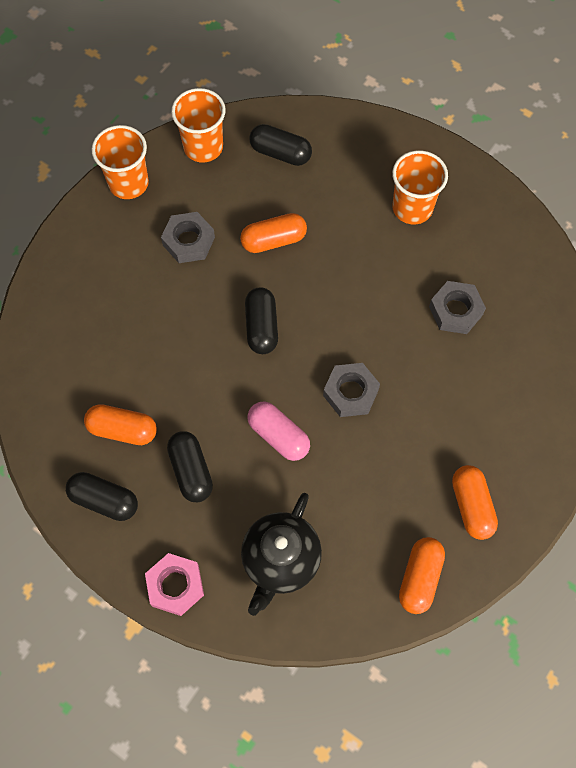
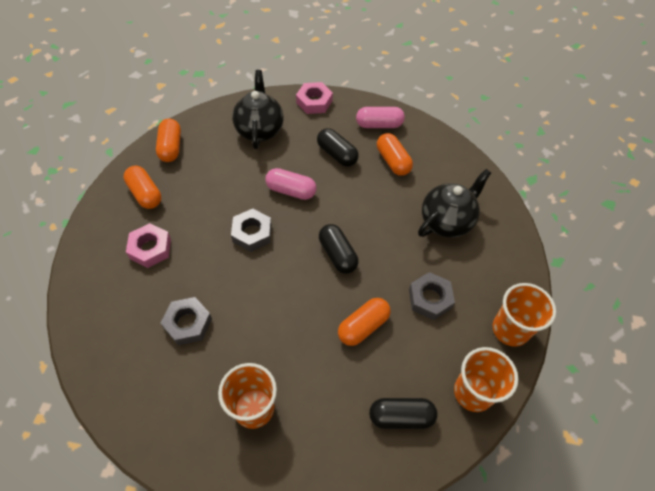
camera: 155 degrees right, 10 degrees down
black capsule [66,472,138,521] -> pink capsule [356,107,405,128]
orange capsule [84,404,157,445] -> orange capsule turned 75 degrees clockwise [377,133,413,176]
none -> pink nut [126,223,171,268]
none -> black teapot [418,169,491,238]

